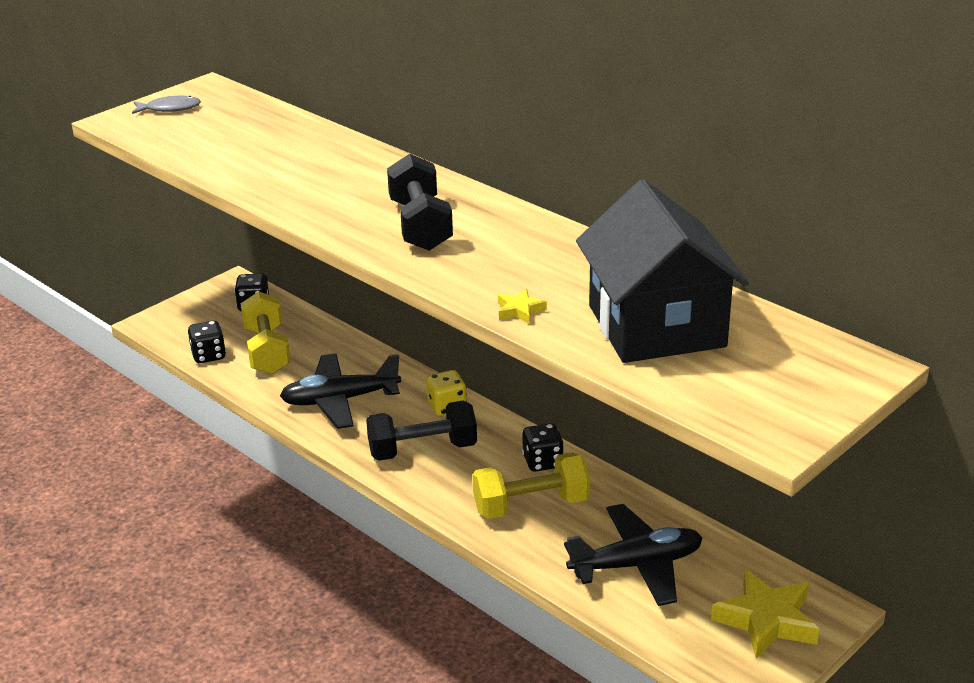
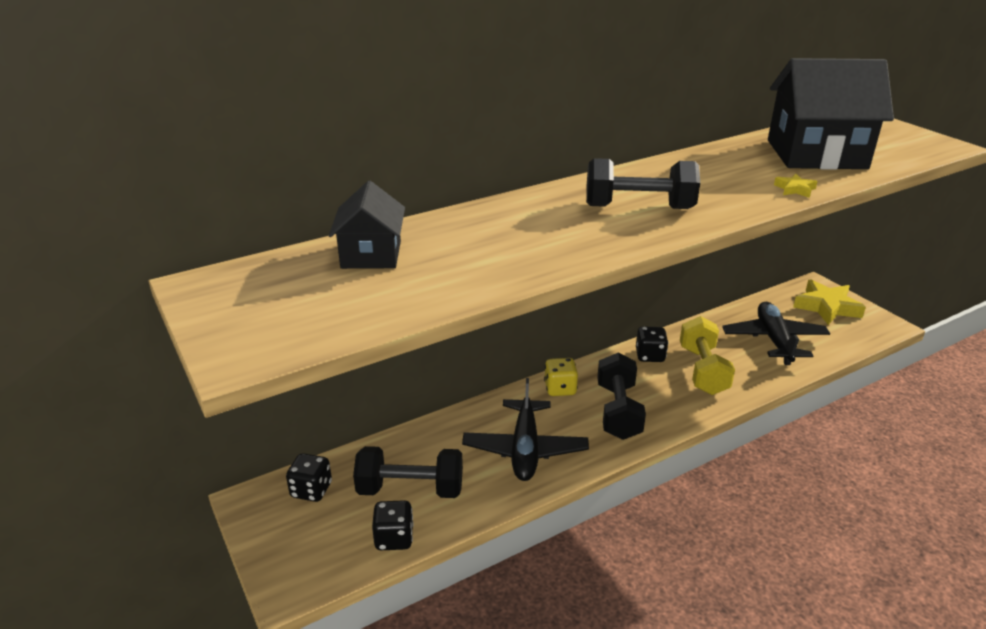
camera: 75 degrees left, 0 degrees up
grey fish [132,96,201,114] -> none
yellow dumbbell [241,291,291,374] -> black dumbbell [353,446,463,498]
none -> black house [329,181,405,269]

